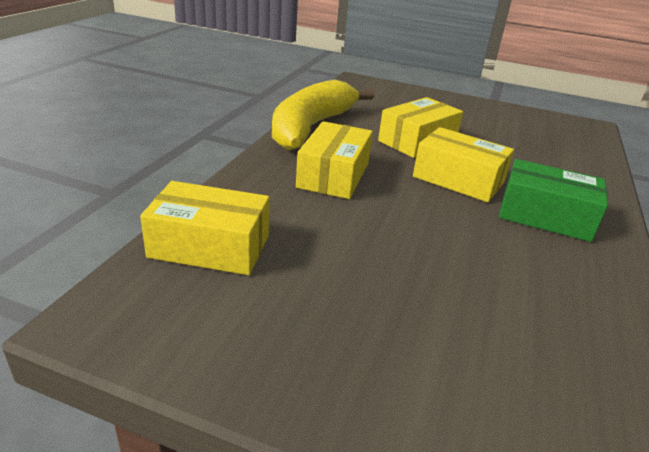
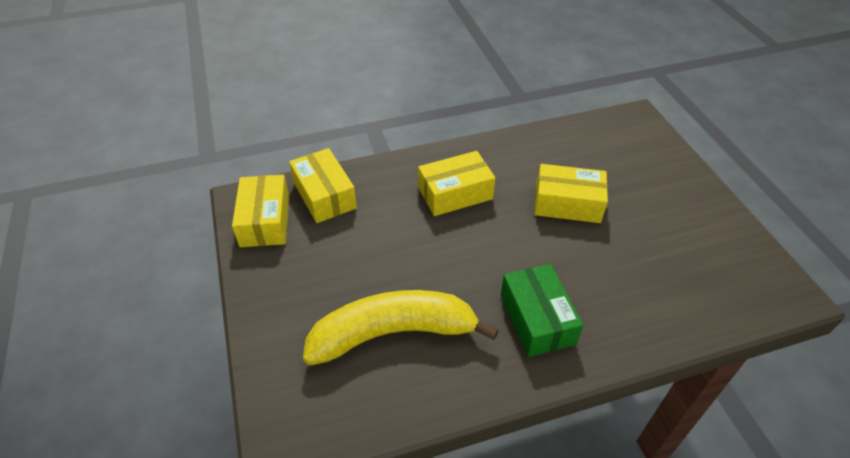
camera: 55 degrees right, 15 degrees up
yellow banana [272,80,374,150] -> yellow banana moved to [303,290,499,366]
yellow box [413,127,514,202] -> yellow box moved to [232,175,289,247]

